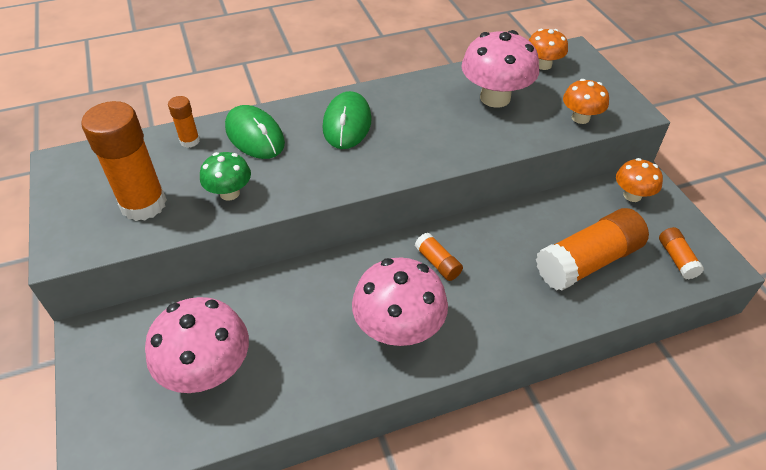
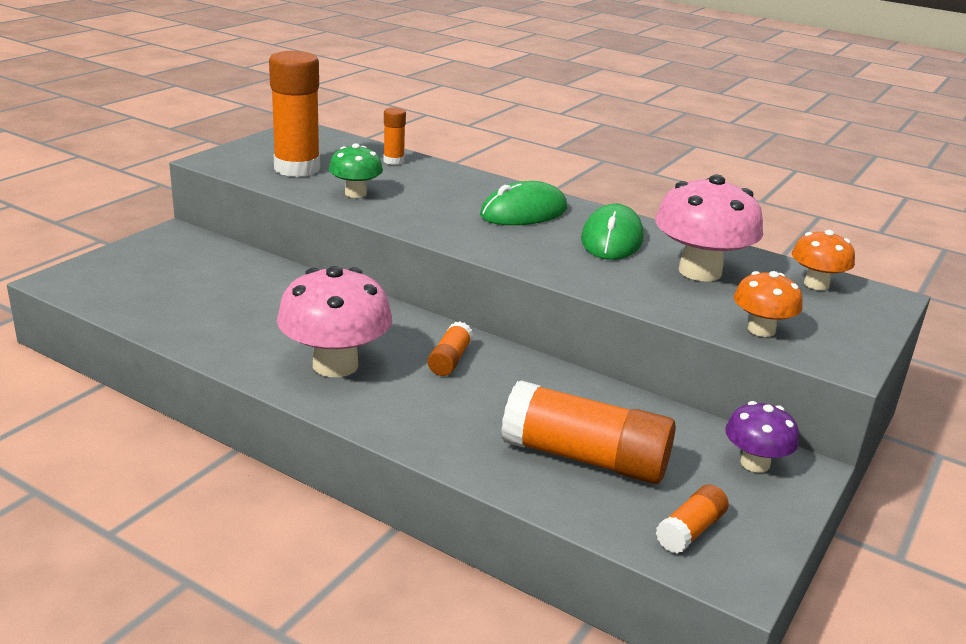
camera: 50 degrees right, 20 degrees down
pink mushroom [145,297,249,393] -> none
green mouse [225,105,285,159] -> green mouse moved to [581,203,644,260]
orange mushroom [616,158,663,202] -> purple mushroom [725,401,799,473]

